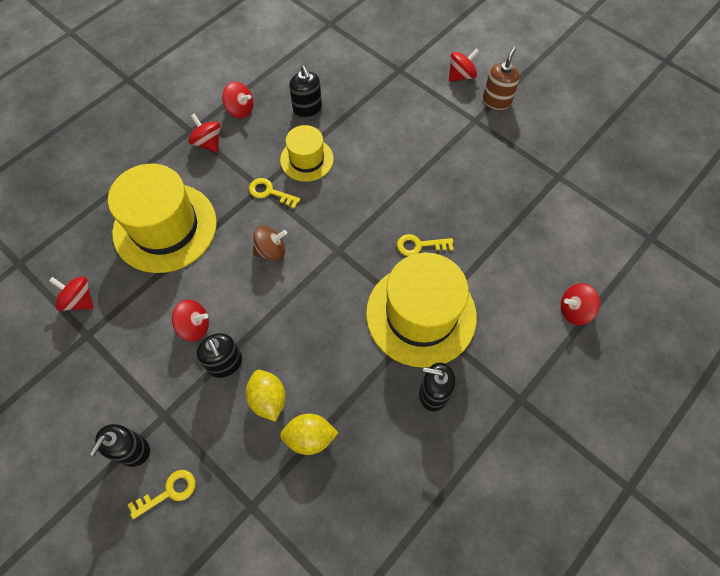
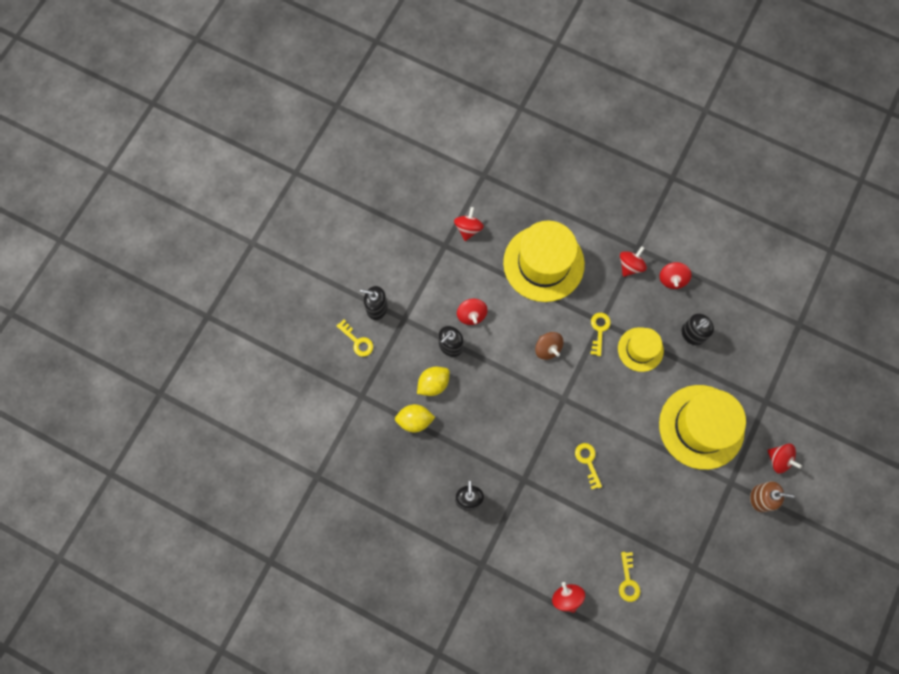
camera: 75 degrees right, 10 degrees up
yellow lemon [280,414,339,455] -> yellow lemon turned 75 degrees counterclockwise [395,404,435,432]
yellow hat [366,253,477,368] -> yellow hat moved to [659,385,746,470]
none -> yellow key [619,552,641,602]

